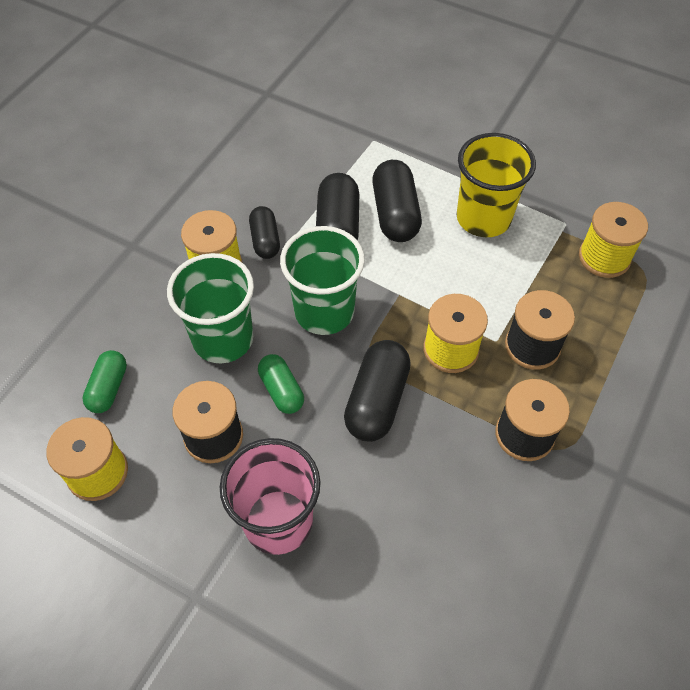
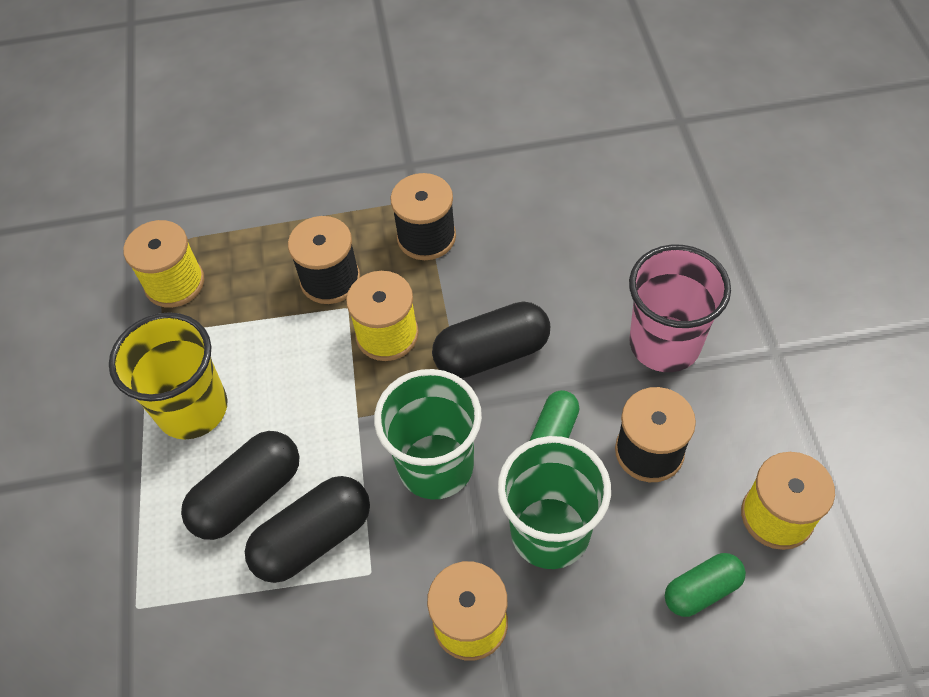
camera: 125 degrees left, 0 degrees up
black capsule [249,206,280,259] -> none

